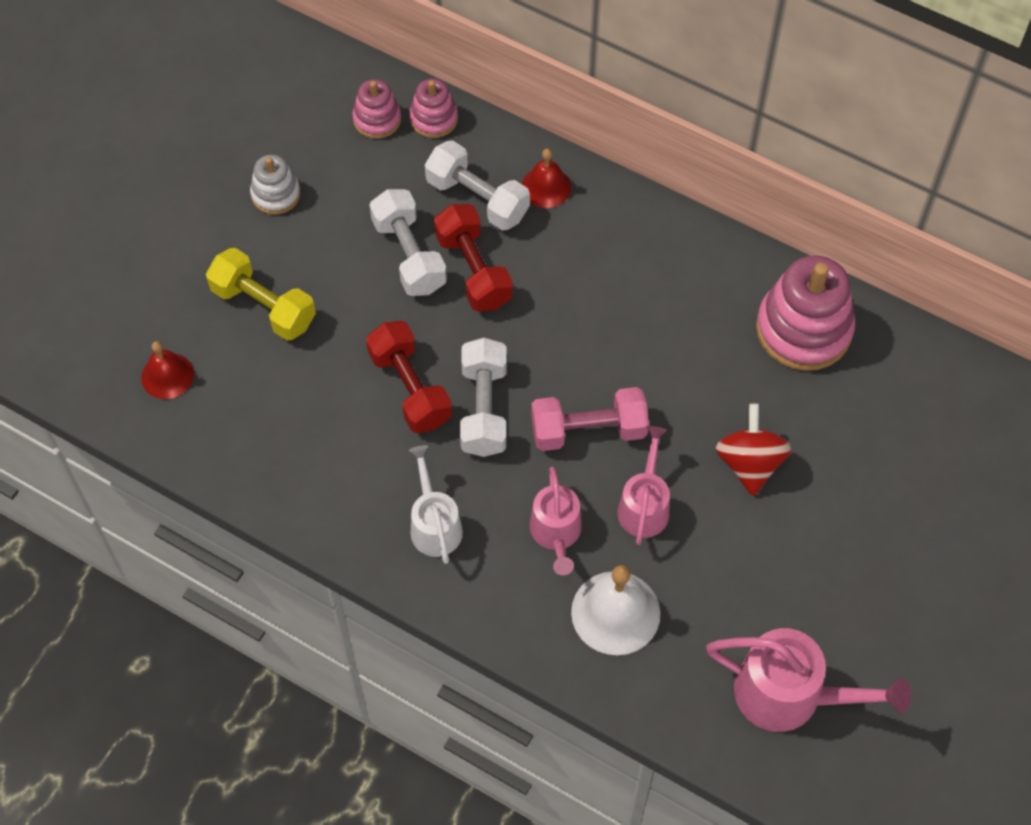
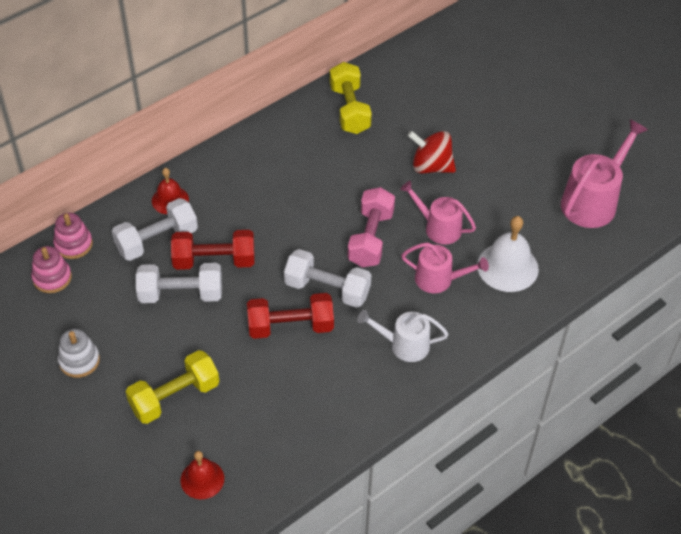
camera: 70 degrees left, 10 degrees down
pink stacking toy [756,255,855,371] -> yellow dumbbell [330,62,372,134]

